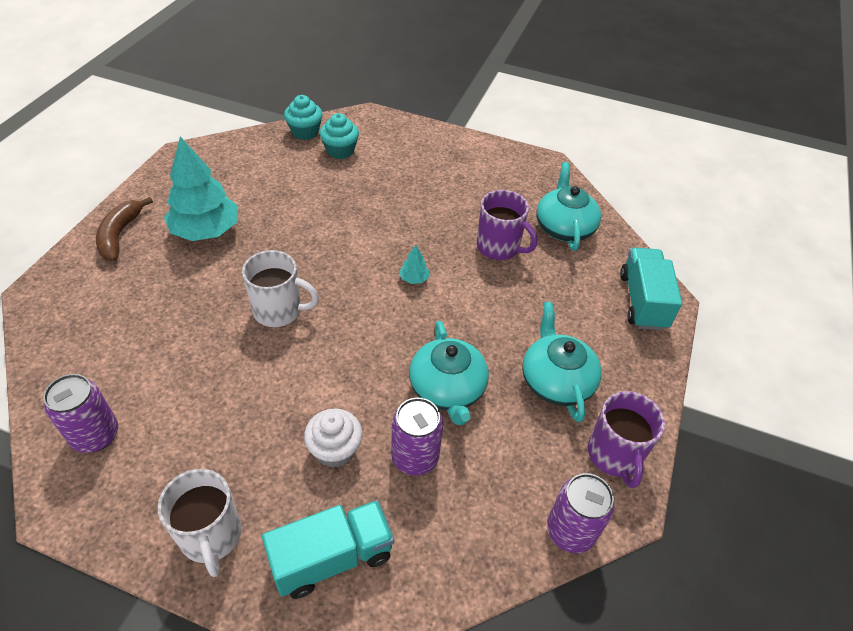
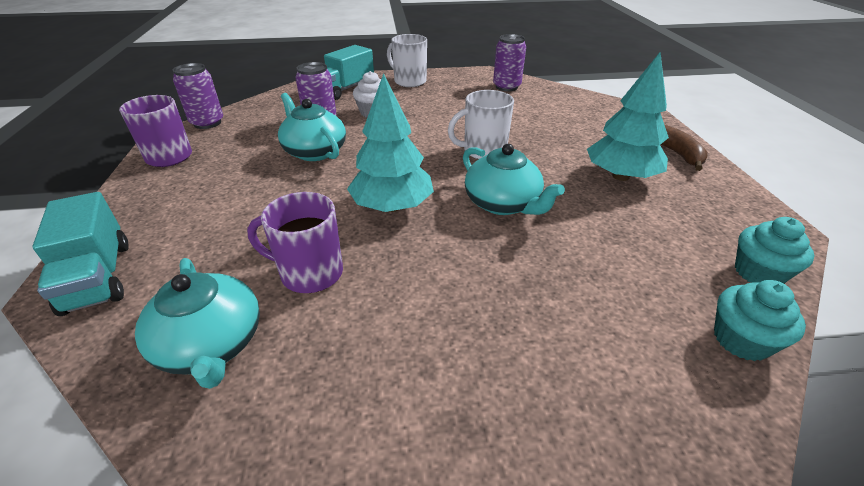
camera: 155 degrees right, 10 degrees down
turquoise cupcake [320,113,359,159] -> turquoise cupcake moved to [735,217,815,284]
turquoise tree [399,245,429,284] -> turquoise tree [347,73,434,212], size x2.45
turquoise teapot [522,302,602,422] -> turquoise teapot moved to [463,144,565,215]

